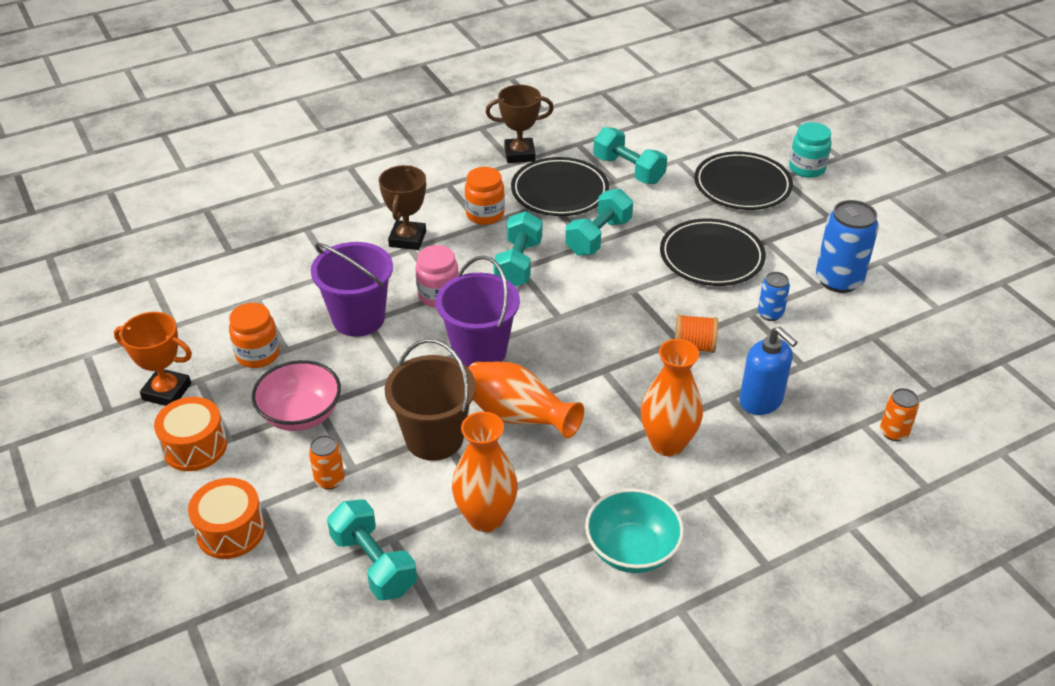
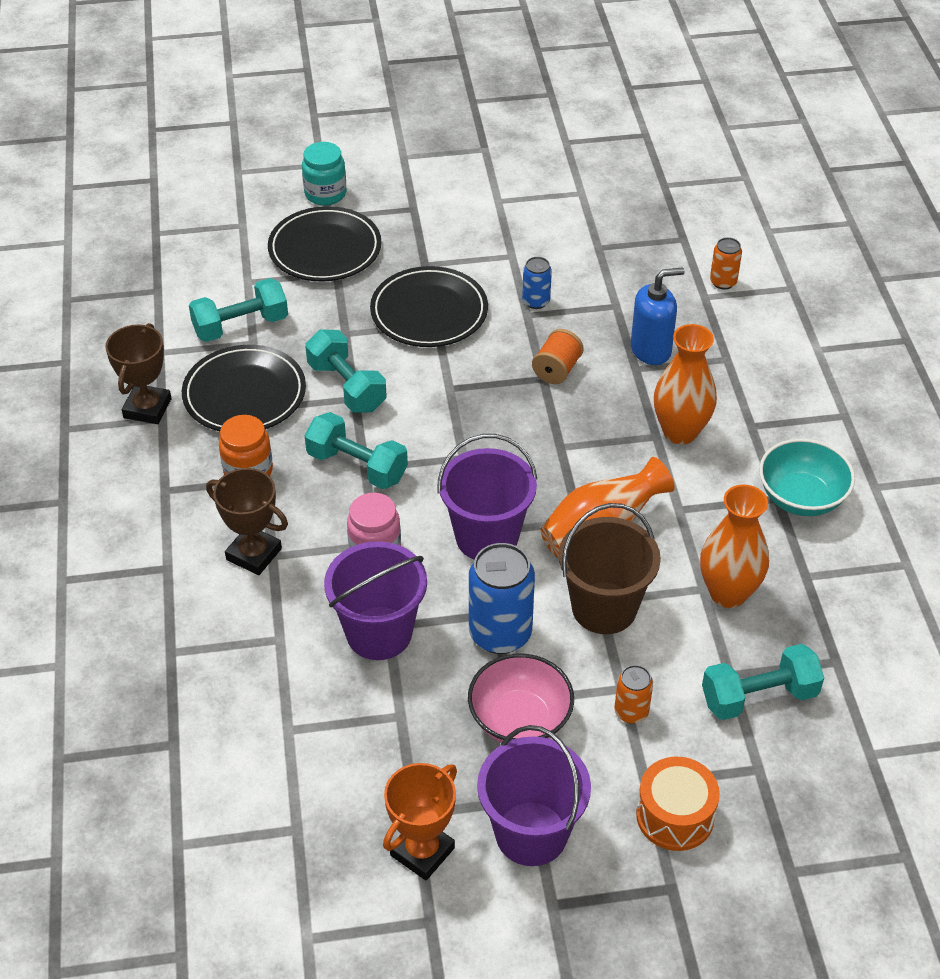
camera: 70 degrees left, 5 degrees up
orange drum [154,397,227,471] -> purple bucket [477,725,591,866]
orange jar [229,303,280,368] -> none
blue can [816,200,879,293] -> blue can moved to [469,543,535,654]

